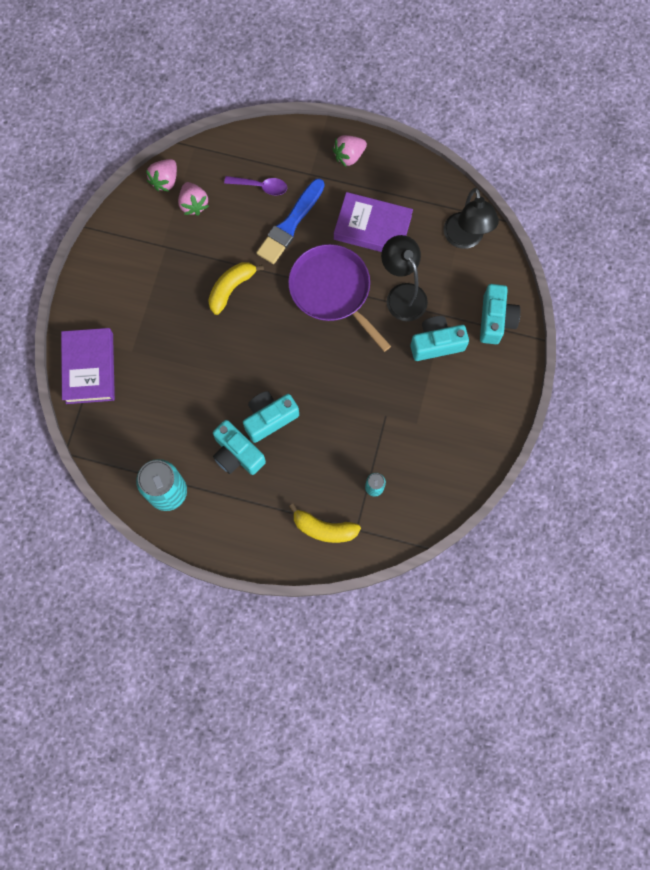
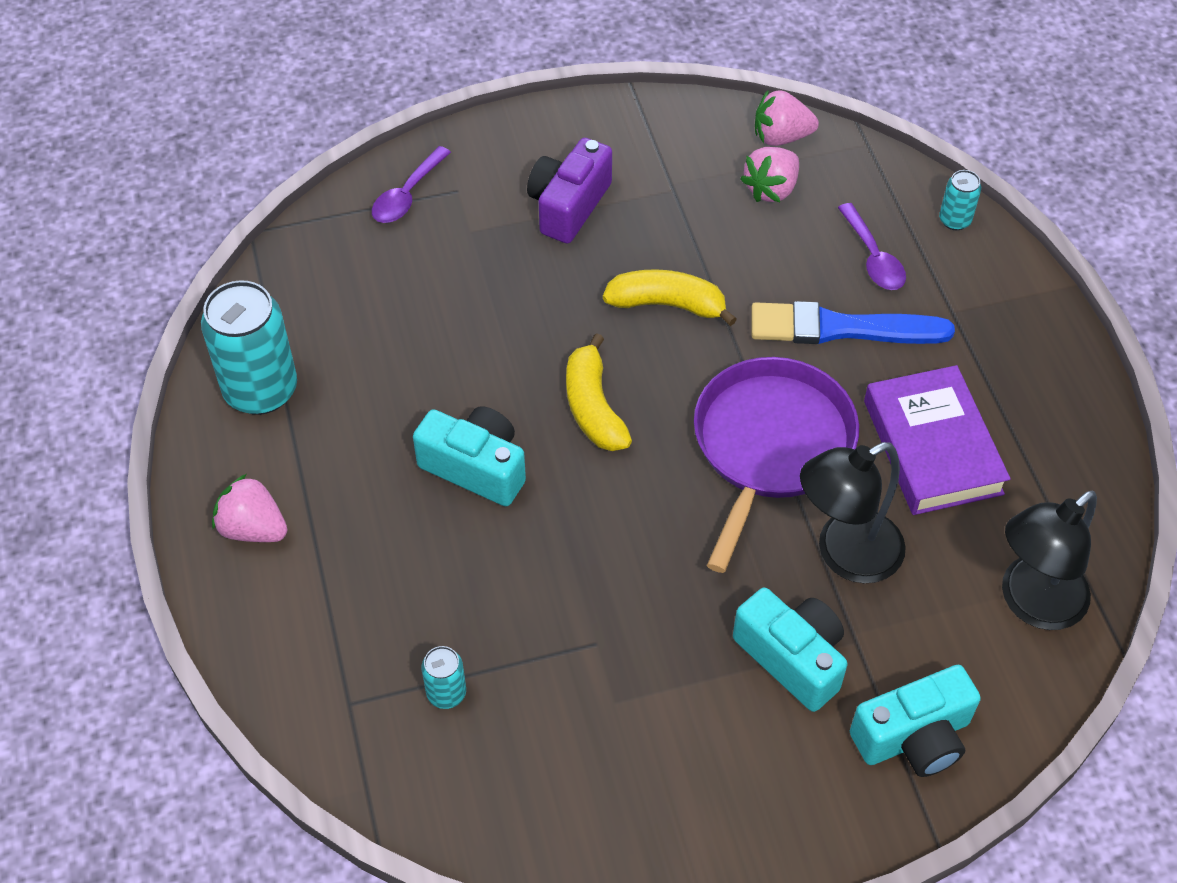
camera: 60 degrees right, 20 degrees down
purple book [61,328,115,404] -> purple spoon [372,146,451,223]
turquoise camera [213,420,266,475] -> none
yellow banana [289,503,361,543] -> yellow banana moved to [566,333,632,451]
pink strawberry [332,135,367,167] -> pink strawberry moved to [212,474,287,542]
black lamp [381,235,428,321] -> black lamp turned 150 degrees counterclockwise [800,442,906,583]
none -> purple camera [527,138,612,244]
none -> turquoise can [939,170,981,230]

